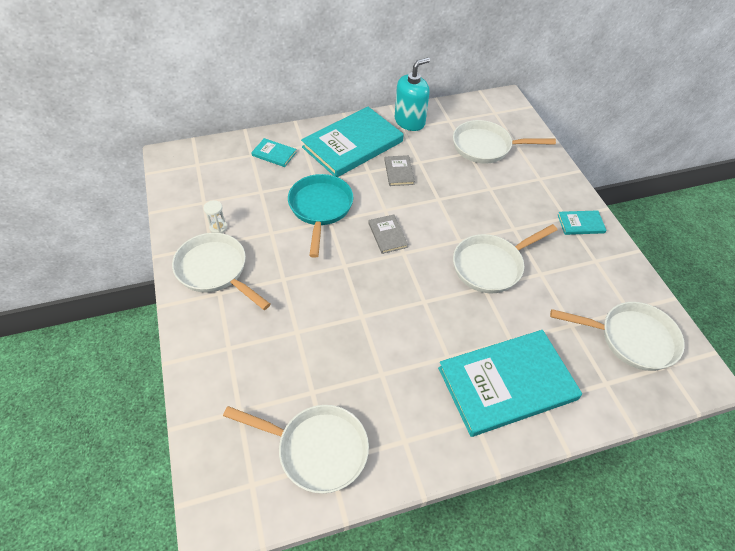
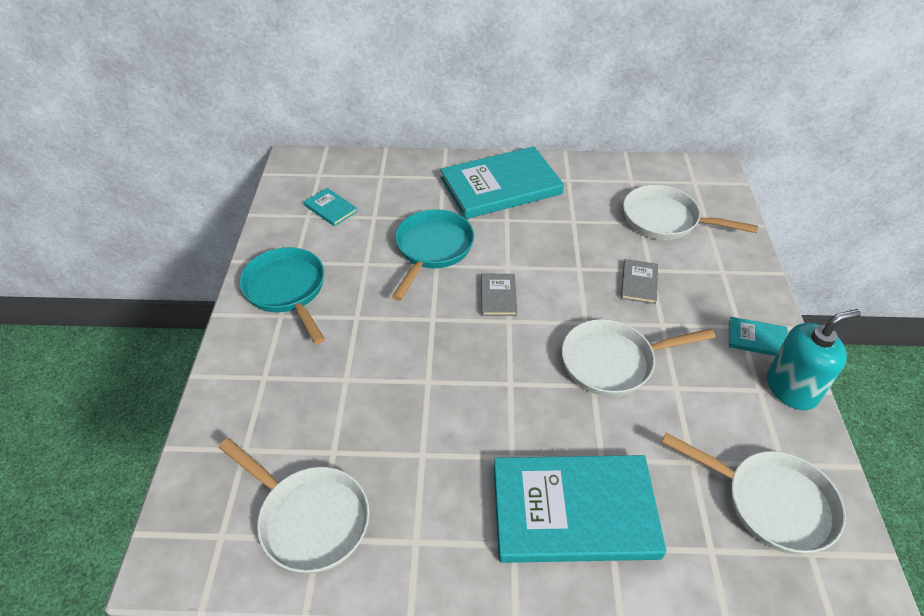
camera: 20 degrees right, 5 degrees down
white pan [172,233,270,310] -> turquoise pan [239,247,325,344]
white hourglass [203,200,227,233] -> none
turquoise book [251,138,297,167] -> turquoise book moved to [304,188,357,226]
grey book [384,155,415,186] -> grey book moved to [621,259,658,304]
turquoise soap dispenser [395,57,430,131] -> turquoise soap dispenser moved to [767,309,861,410]

